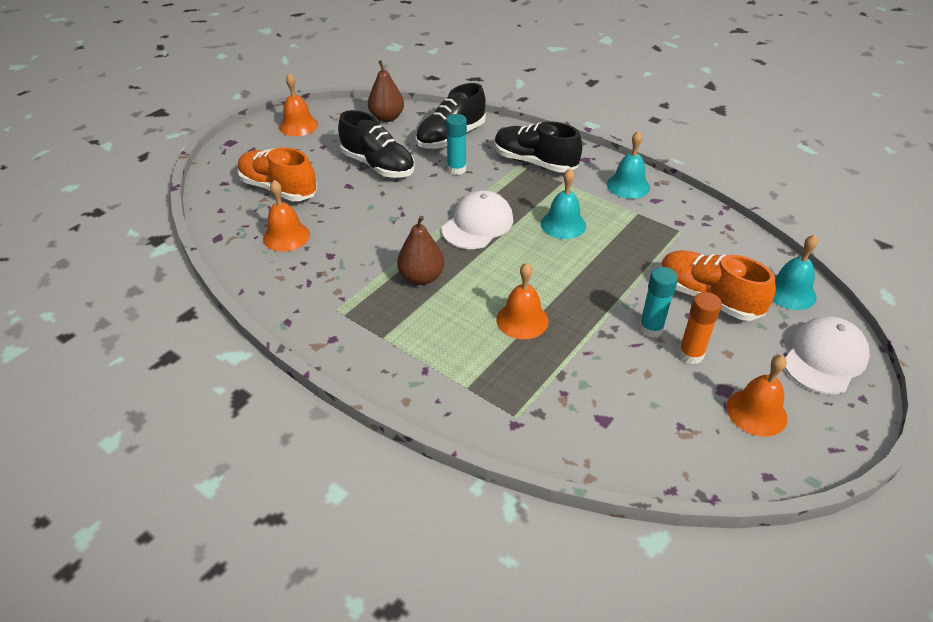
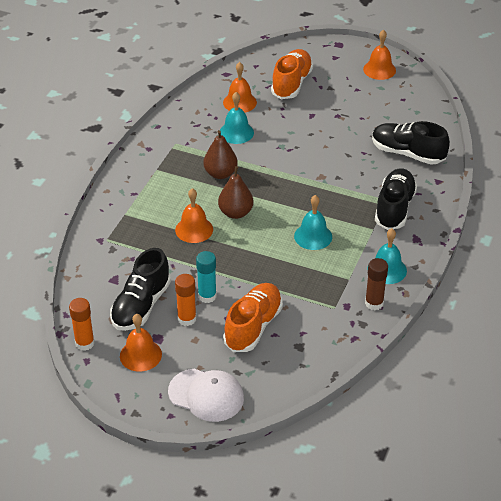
camera: 75 degrees right, 0 degrees up
black shoe [338,110,415,178] -> black shoe moved to [110,248,171,331]
brown pear [368,60,404,122] -> brown pear moved to [218,166,254,219]
white cap [442,190,513,249] -> none
turquoise glue stick [446,114,467,175] -> none
turquoise bell [773,235,818,310] -> turquoise bell moved to [220,92,254,144]
none -> orange glue stick [69,298,95,351]
none -> brown glue stick [365,258,388,310]

